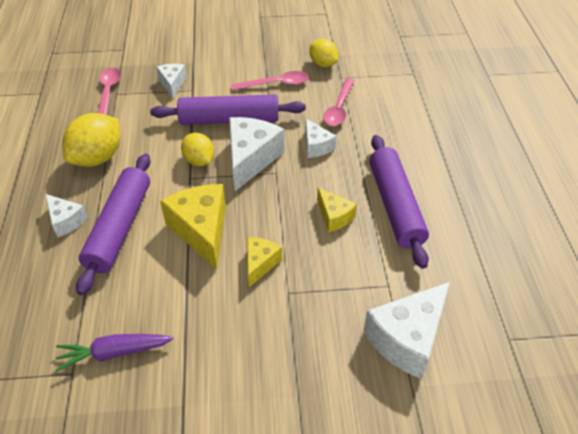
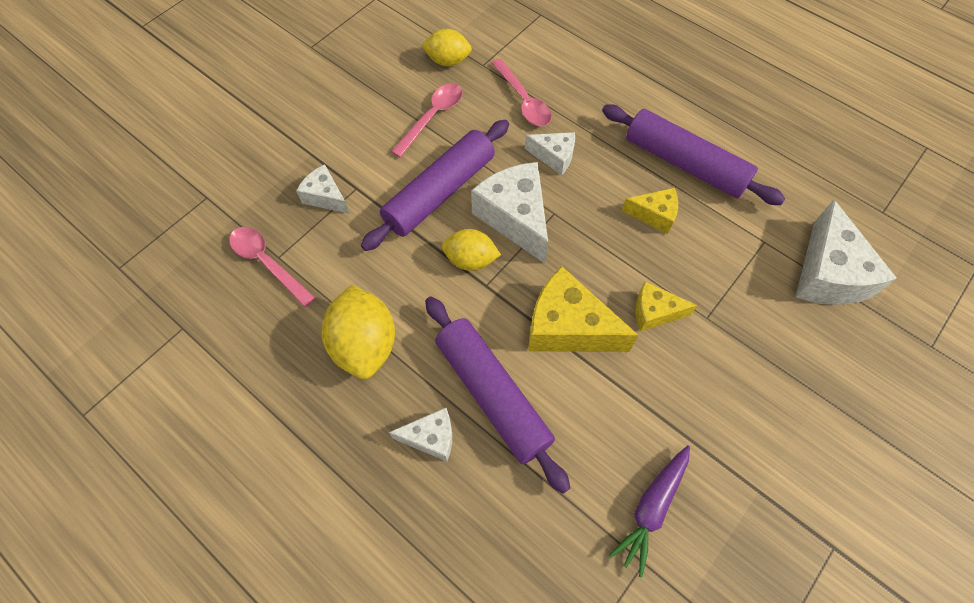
camera: 45 degrees left, 15 degrees up
yellow cheese [247,237,282,287] -> yellow cheese turned 60 degrees counterclockwise [635,282,698,331]

